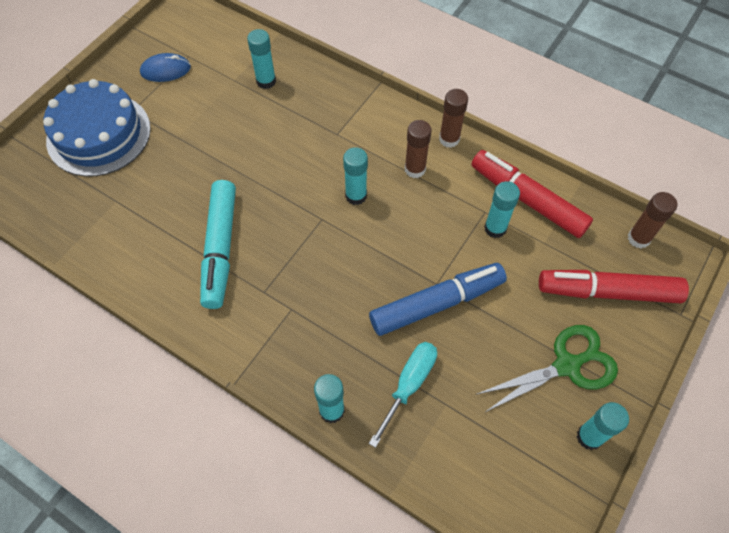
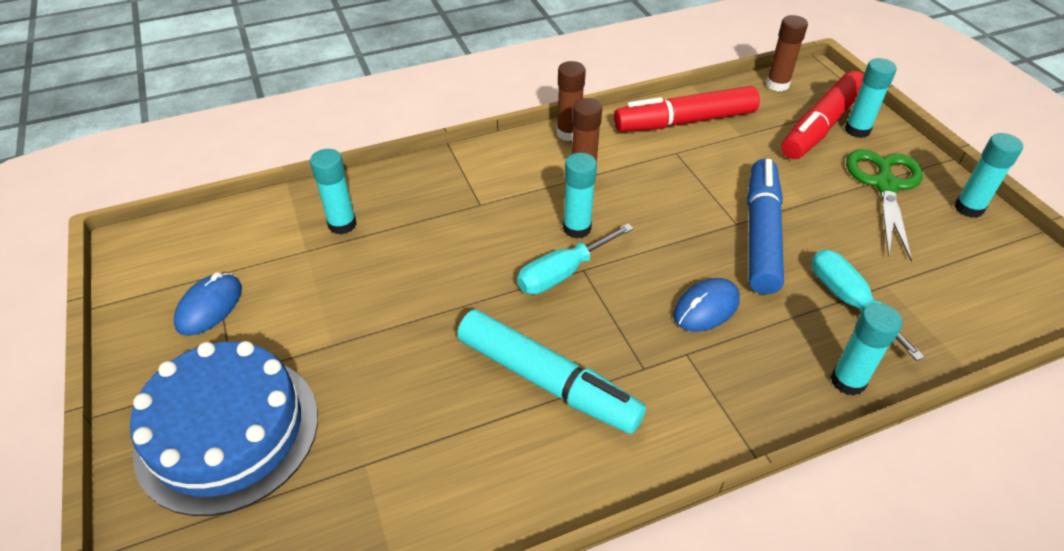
camera: 55 degrees left, 15 degrees down
turquoise glue stick [484,181,520,238] -> turquoise glue stick moved to [845,58,897,138]
none -> turquoise screwdriver [517,224,634,294]
none -> blue mouse [673,278,740,332]

